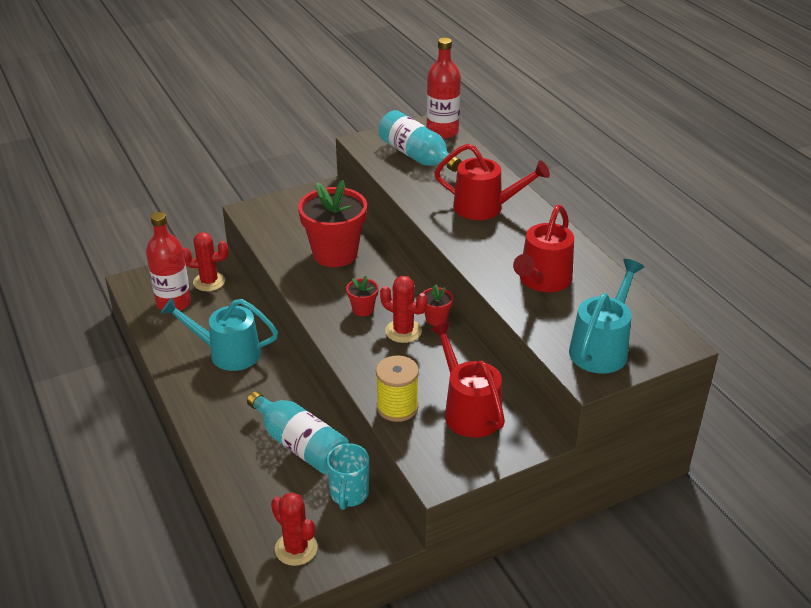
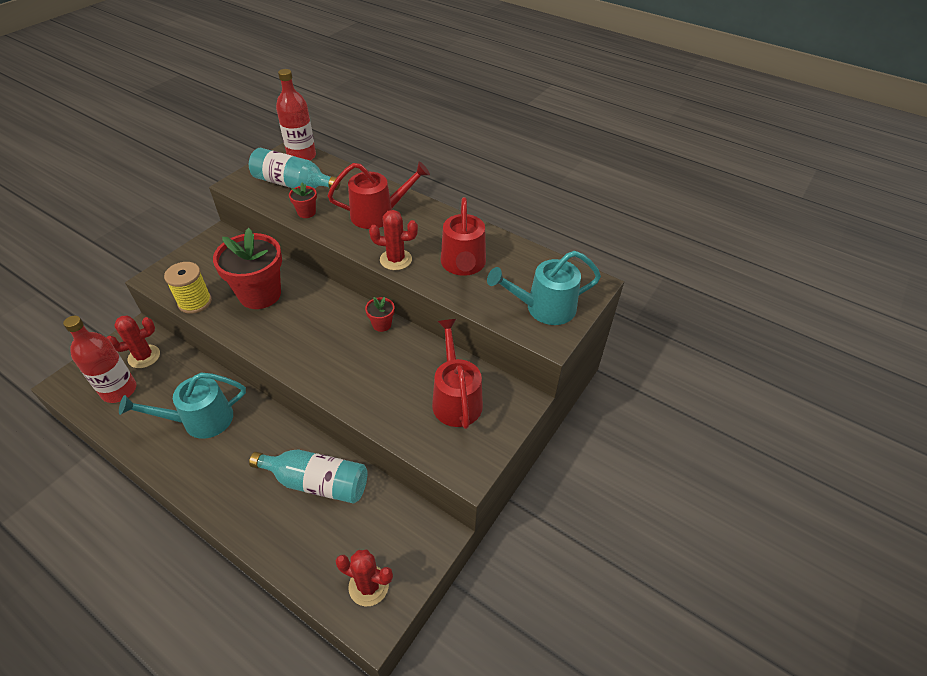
camera: 30 degrees left, 10 degrees up
turquoise mug [327,443,369,510] -> none
red flower pot [346,276,379,316] -> red flower pot moved to [289,183,317,218]
yellow spool [376,356,419,422] -> yellow spool moved to [164,262,212,314]
red cactus [380,276,428,343] -> red cactus moved to [369,210,418,270]
red watering can [430,322,505,438] -> red watering can turned 45 degrees clockwise [432,319,483,429]
turquoise watering can [569,259,644,374] -> turquoise watering can turned 105 degrees counterclockwise [487,251,601,325]

